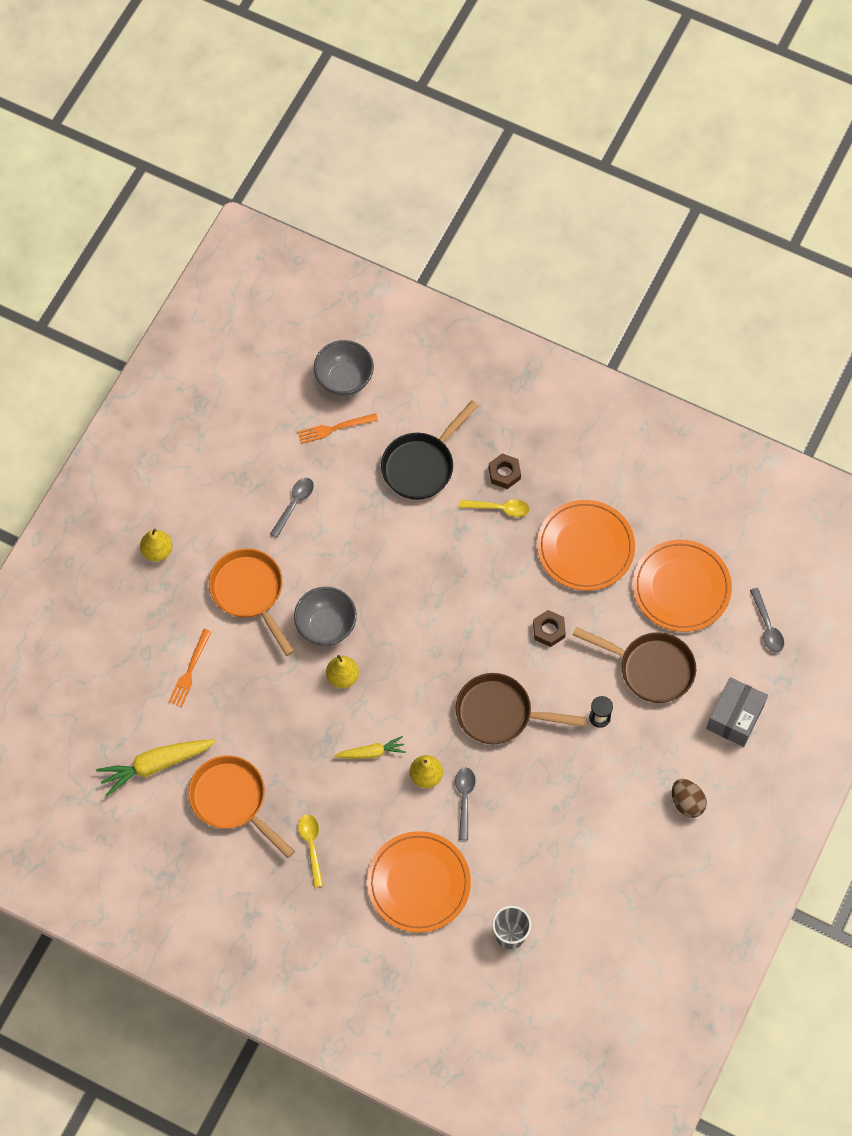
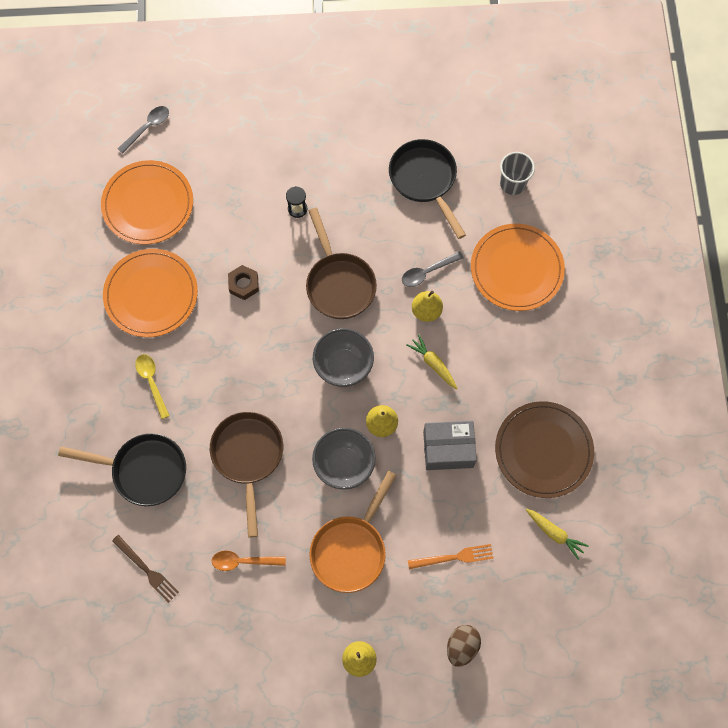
camera: 120 degrees left, 5 degrees up
yellow carrot [96,739,216,796] -> yellow carrot [526,508,589,560], size x0.59
orange pan [188,755,295,858] -> brown plate [495,401,594,498]
grey spoon [270,478,314,538] -> orange spoon [212,551,286,571]
orange fork [297,413,378,444] -> brown fork [112,535,179,603]
yellow spoon [298,814,323,888] -> none
grey bowl [314,340,374,396] -> grey bowl moved to [313,328,374,387]
brown nut [489,453,521,489] -> none
brown pan [573,627,696,703] -> brown pan moved to [210,411,283,537]
brown egg [672,779,707,818] -> brown egg moved to [447,625,481,667]
grey box [706,677,768,747] -> grey box moved to [423,421,477,470]
none -> black pan [389,139,466,239]

